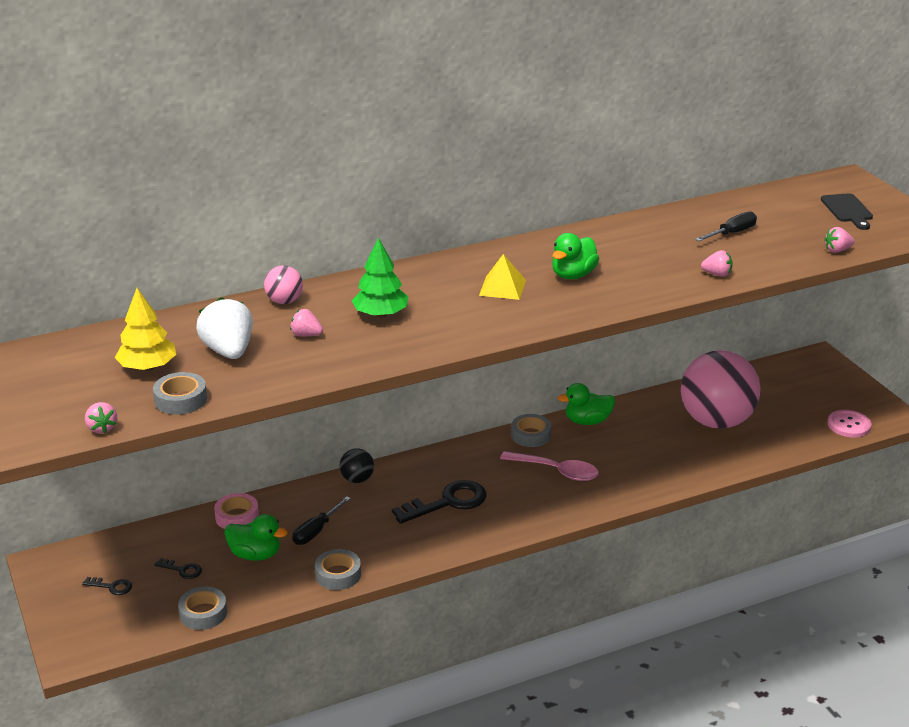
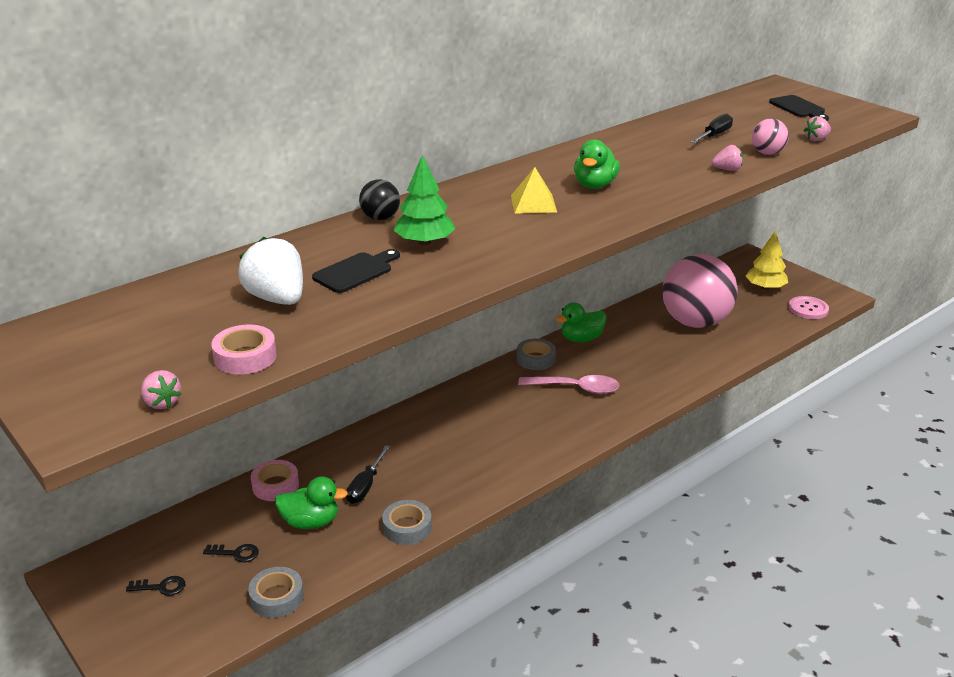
camera: 15 degrees left, 0 degrees up
yellow tree [115,288,176,371] -> yellow tree moved to [746,231,788,290]
grey tape [153,372,207,415] -> pink tape [211,325,277,375]
pink ball [264,265,303,304] -> pink ball moved to [752,119,789,155]
pink strawberry [290,309,323,337] -> black cutting board [312,249,400,293]
black ball [339,448,374,483] -> black ball moved to [359,179,400,220]
black key [392,480,487,524] -> none

